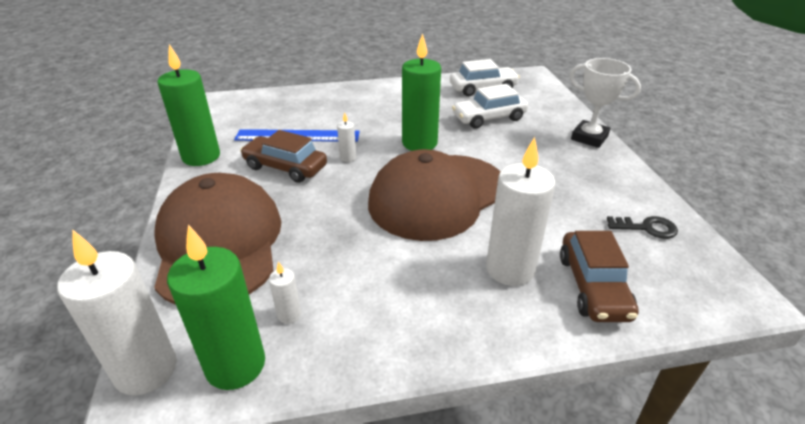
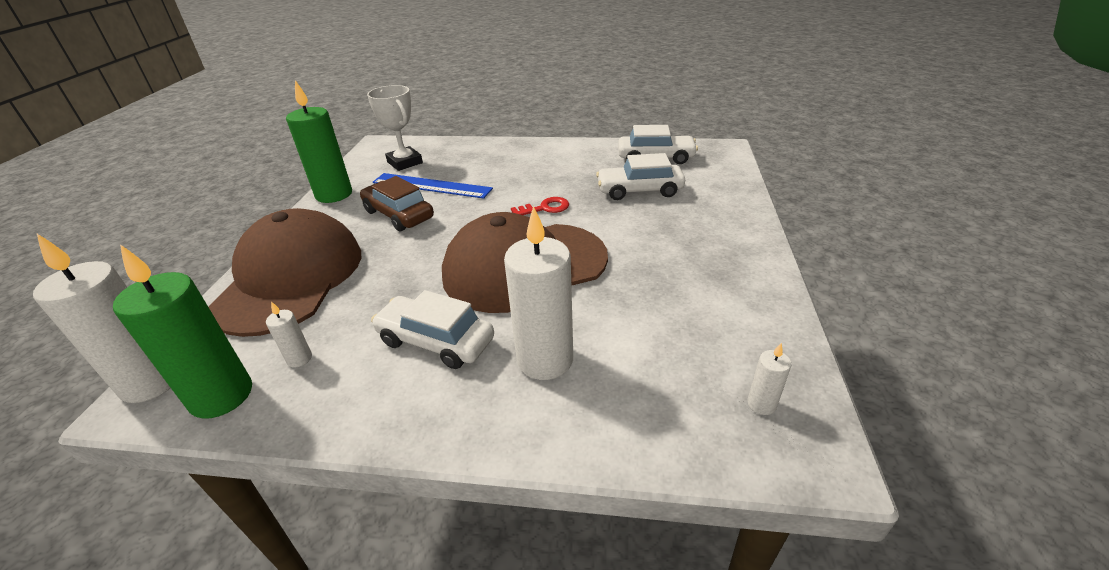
camera: 20 degrees right, 0 degrees up
white candle [337,112,356,162] -> white candle moved to [747,343,792,415]
green candle [402,33,441,151] -> red key [511,197,569,215]
brown car [560,231,639,322] -> none
white trophy [570,58,641,148] -> white trophy moved to [367,85,423,171]
black key [607,216,678,239] -> none
none -> white car [371,290,494,369]

